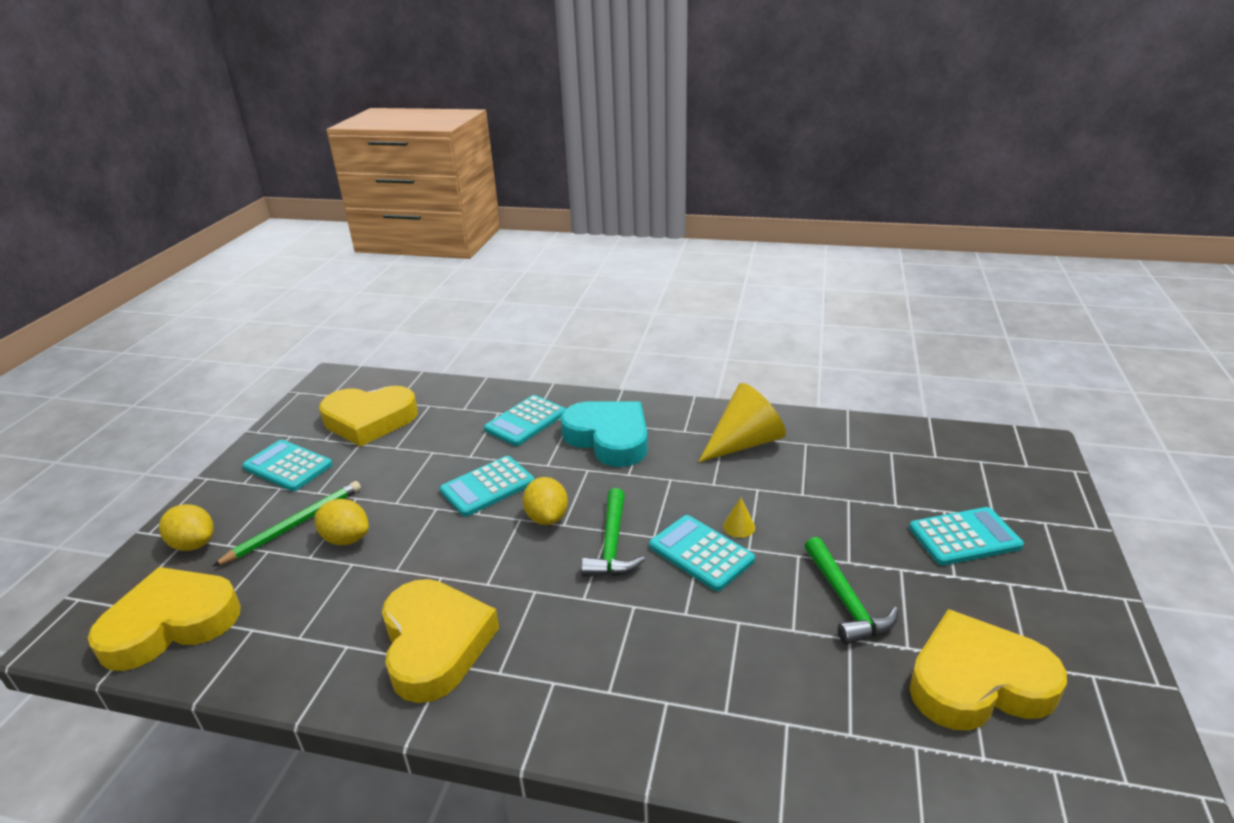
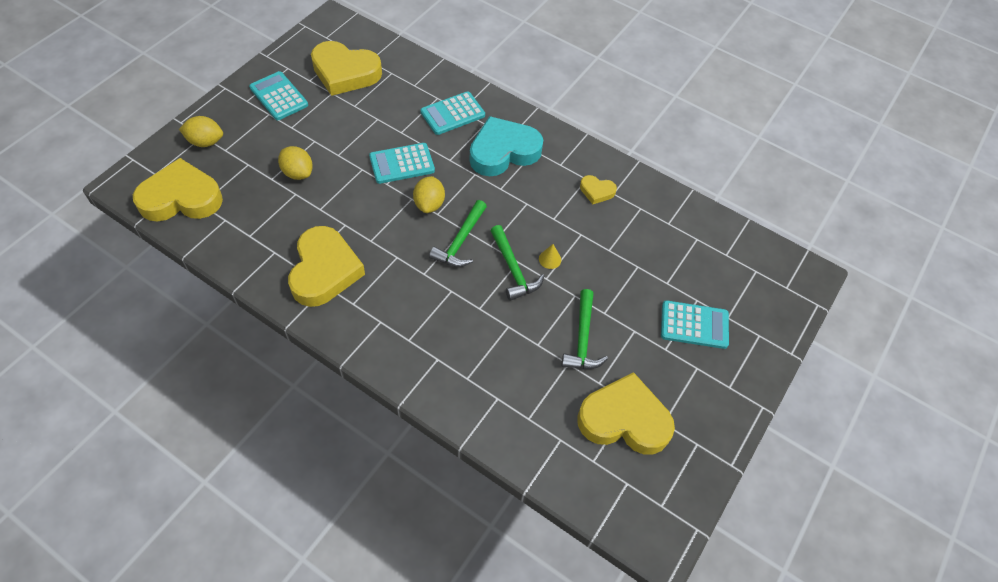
camera: 15 degrees right, 25 degrees up
yellow lemon [159,504,214,551] -> yellow lemon turned 45 degrees counterclockwise [179,116,223,147]
green pencil [212,481,361,567] -> none
turquoise heart [560,401,648,467] -> turquoise heart turned 90 degrees counterclockwise [469,116,543,176]
turquoise calculator [649,515,755,591] -> green hammer [490,225,544,301]
yellow cone [699,383,786,462] -> yellow heart [580,175,617,204]

